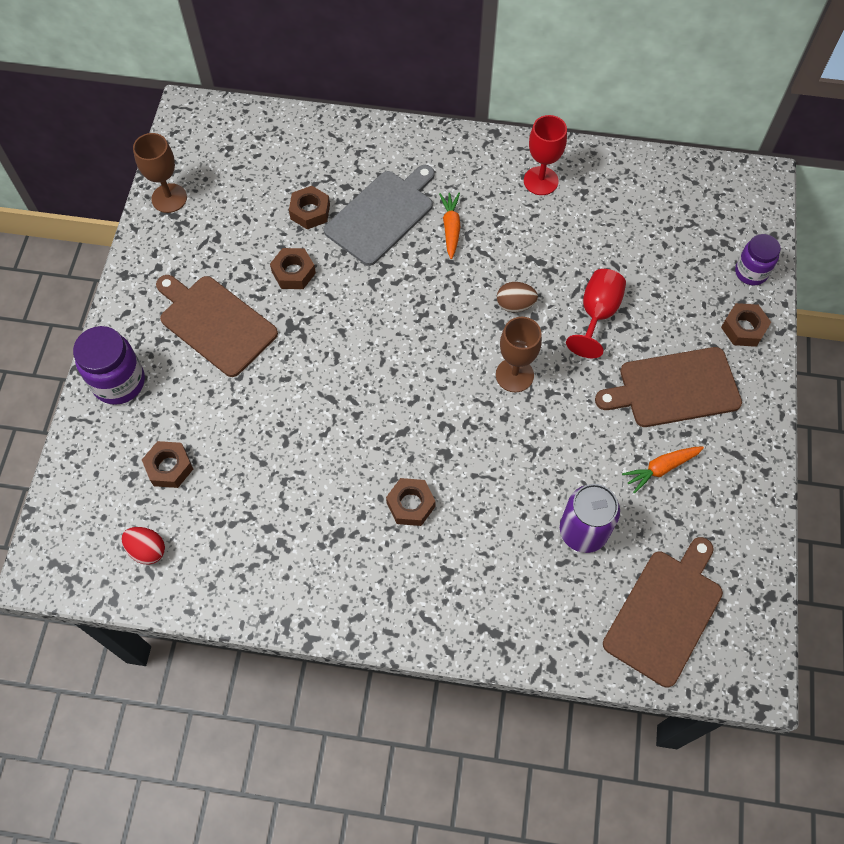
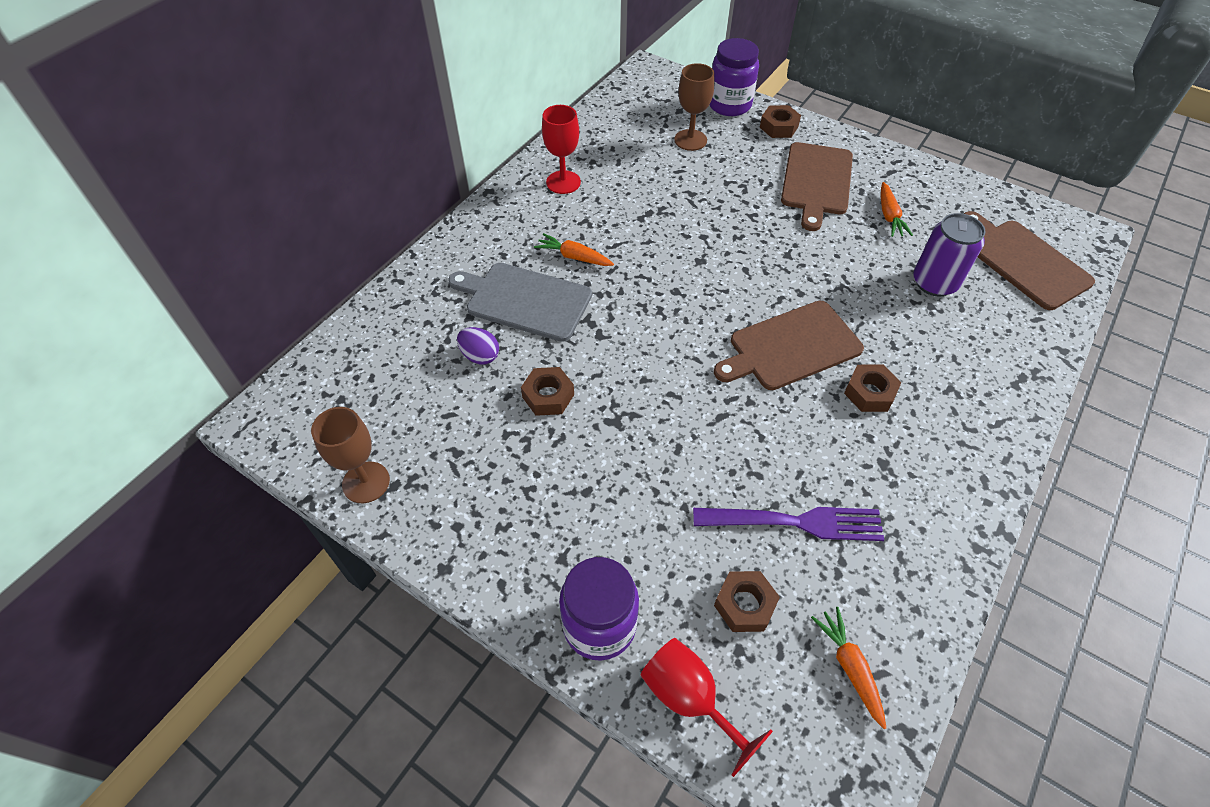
camera: 65 degrees left, 10 degrees down
red egg [122,527,165,564] -> orange carrot [811,607,886,729]
brown cutting board [156,275,278,377] -> brown cutting board moved to [714,301,864,390]
brown nut [289,186,330,229] -> purple egg [457,327,499,365]
grey cutting board [324,165,435,266] -> grey cutting board turned 45 degrees counterclockwise [448,263,592,342]
brown goblet [496,317,542,392] -> brown goblet moved to [674,63,714,151]
brown egg [497,282,538,312] -> none
red goblet [566,269,626,358] -> red goblet moved to [640,638,773,777]
purple jar [735,234,781,285] -> purple jar [710,38,759,116], size x1.51
none -> purple fork [693,507,884,541]

